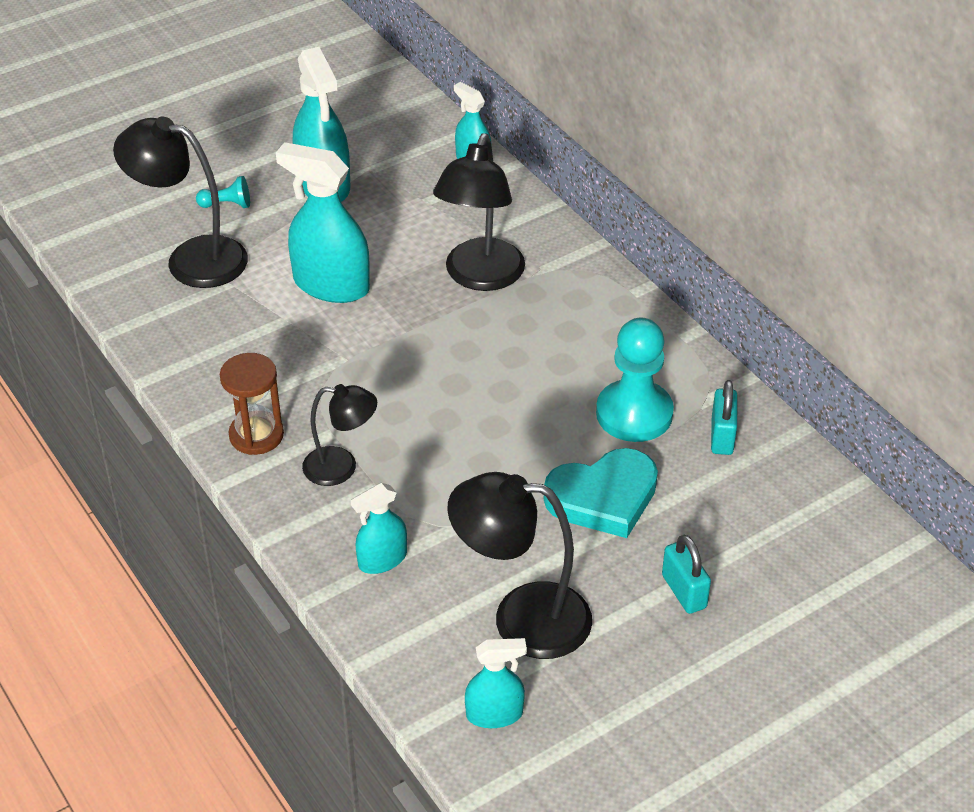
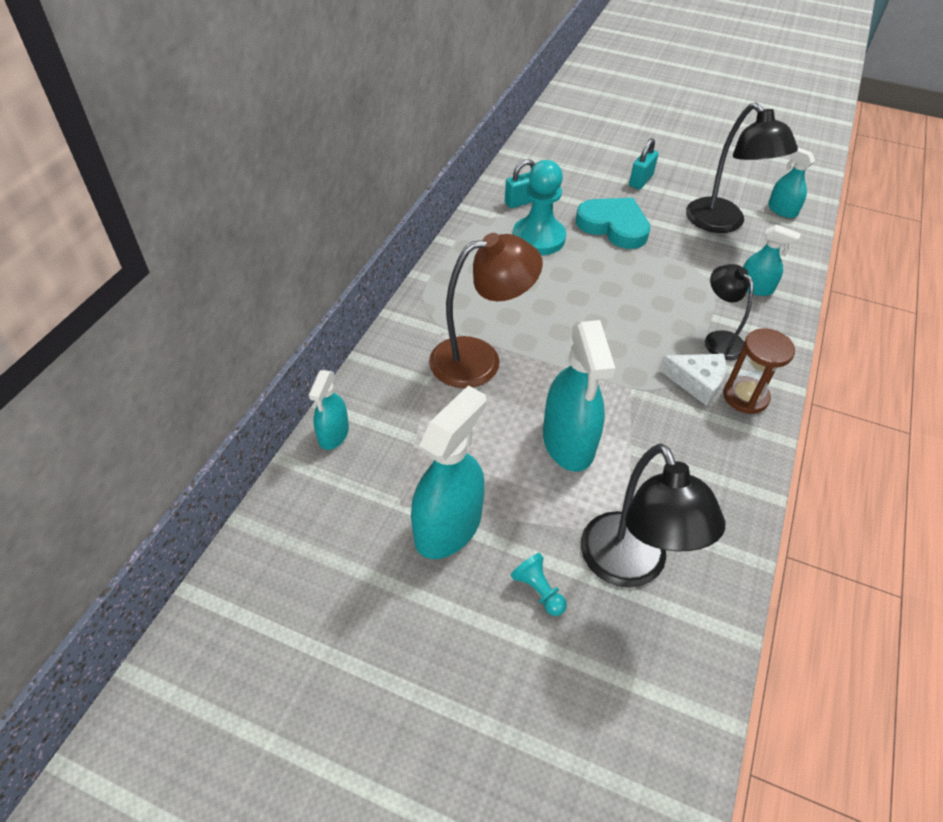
camera: 125 degrees left, 5 degrees up
black lamp [433,133,525,291] -> brown lamp [429,233,543,388]
none -> white cheese [659,354,726,406]

